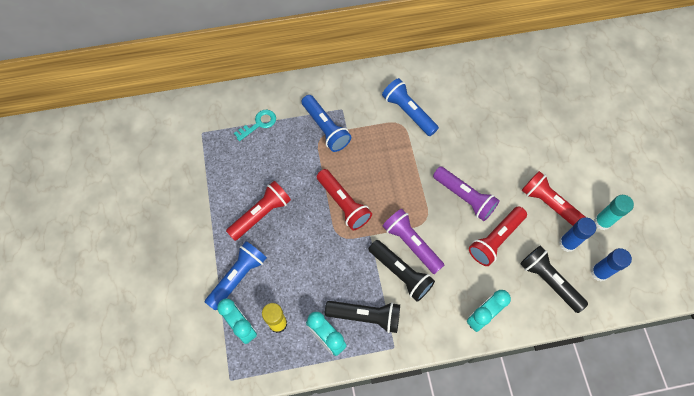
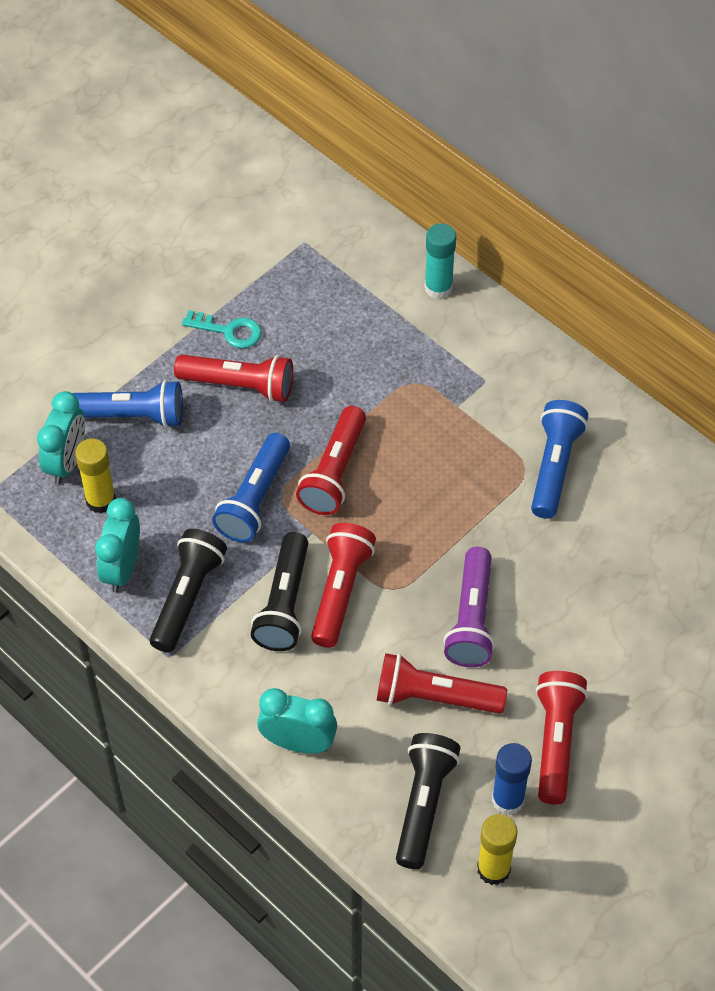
camera: 55 degrees right, 10 degrees down
turquoise key [234,110,276,141] -> turquoise key moved to [182,310,262,349]
blue flashlight [302,95,351,152] -> blue flashlight moved to [212,433,290,542]
black flashlight [325,301,400,333] -> black flashlight turned 135 degrees counterclockwise [150,529,227,653]
purple flashlight [383,209,444,274] -> red flashlight [311,523,376,648]
blue glue stick [591,248,632,281] -> yellow glue stick [477,814,517,885]
turquoise glue stick [594,195,634,230] -> turquoise glue stick moved to [424,223,456,299]

